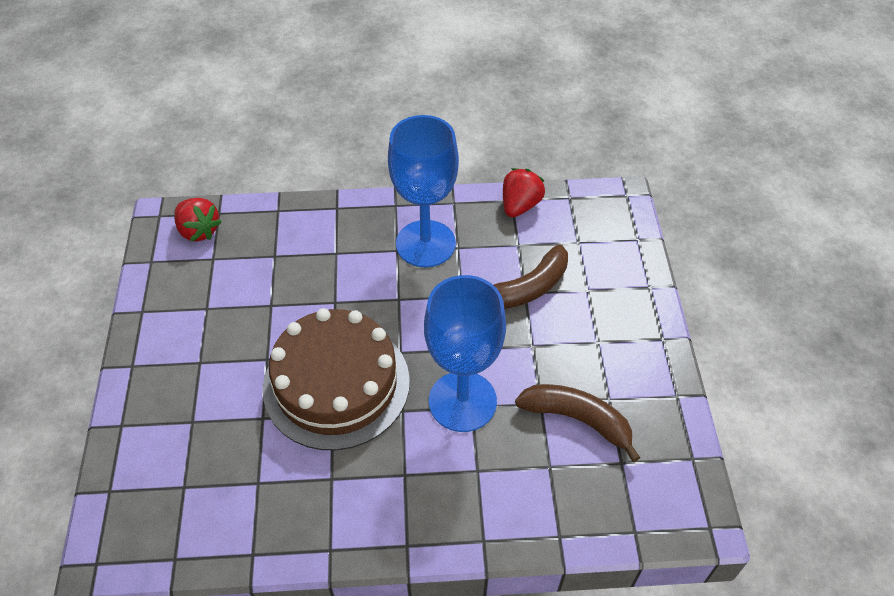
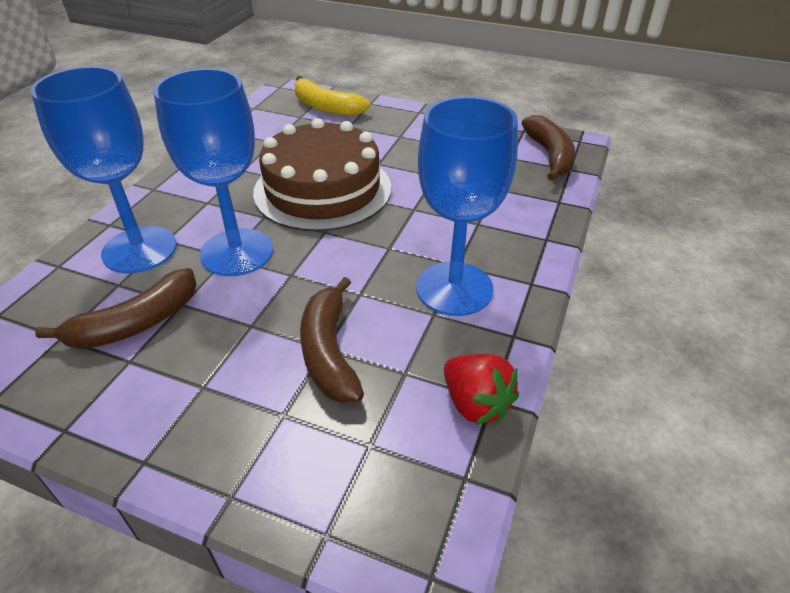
camera: 115 degrees right, 10 degrees down
red strawberry [174,198,222,242] -> brown banana [522,115,576,181]
none -> blue goblet [30,66,177,273]
none -> yellow banana [294,76,370,116]

